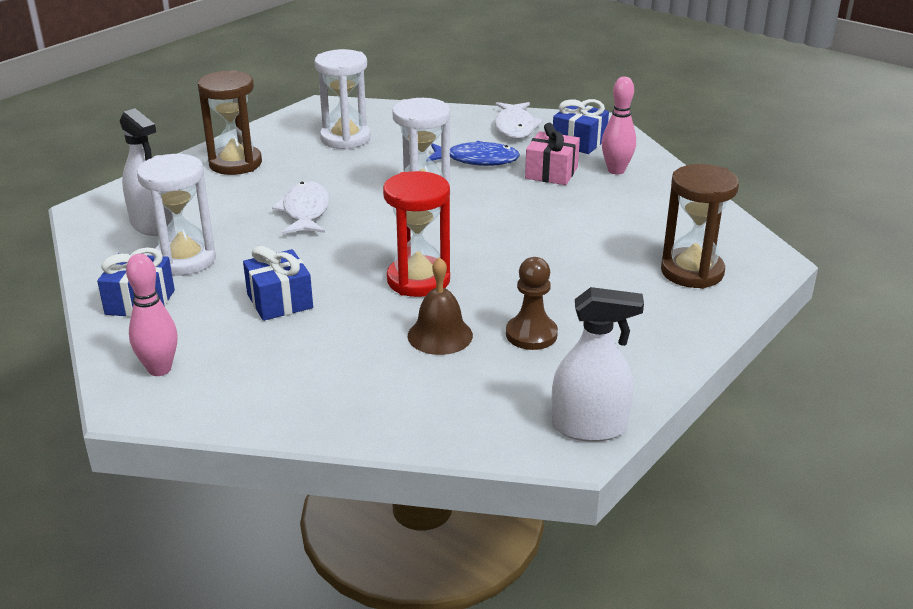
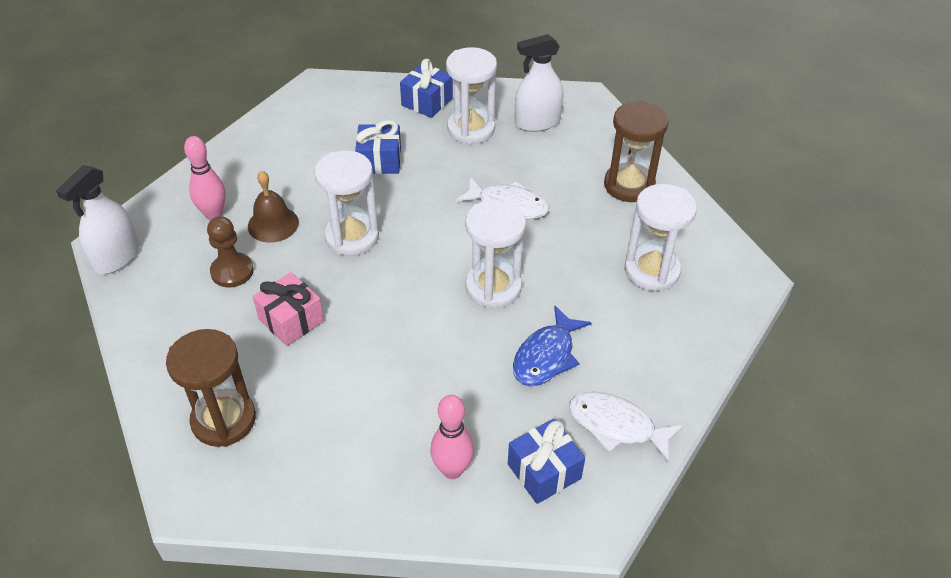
camera: 115 degrees right, 15 degrees up
pink bowling pin [126,254,177,376] -> pink bowling pin moved to [184,136,226,220]
red hourglass [383,171,450,297] -> white hourglass [314,150,379,256]
pink gift [525,123,580,185] -> pink gift moved to [253,272,324,346]

